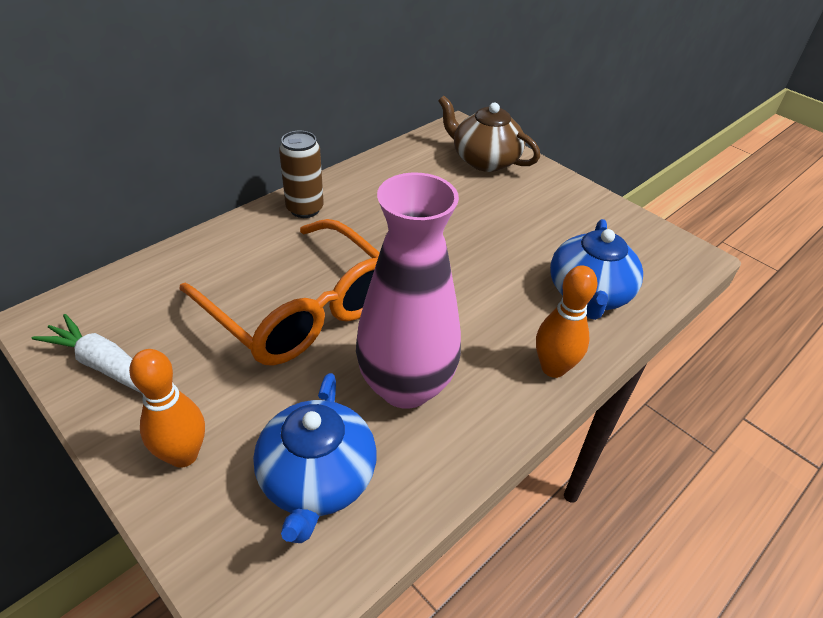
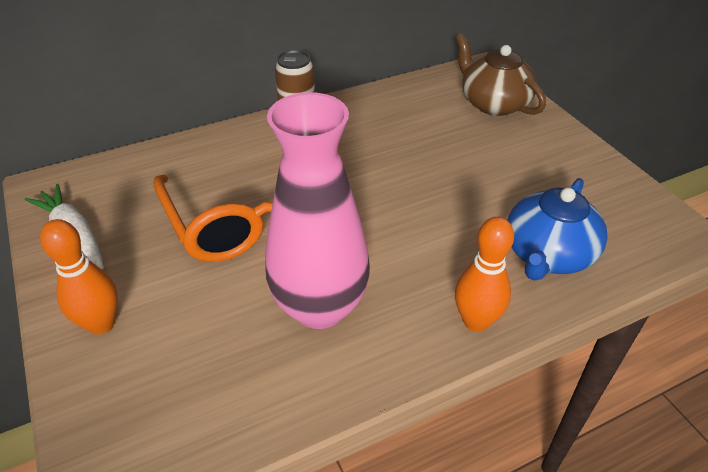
camera: 20 degrees right, 0 degrees up
blue teapot [253,373,376,543] -> none

